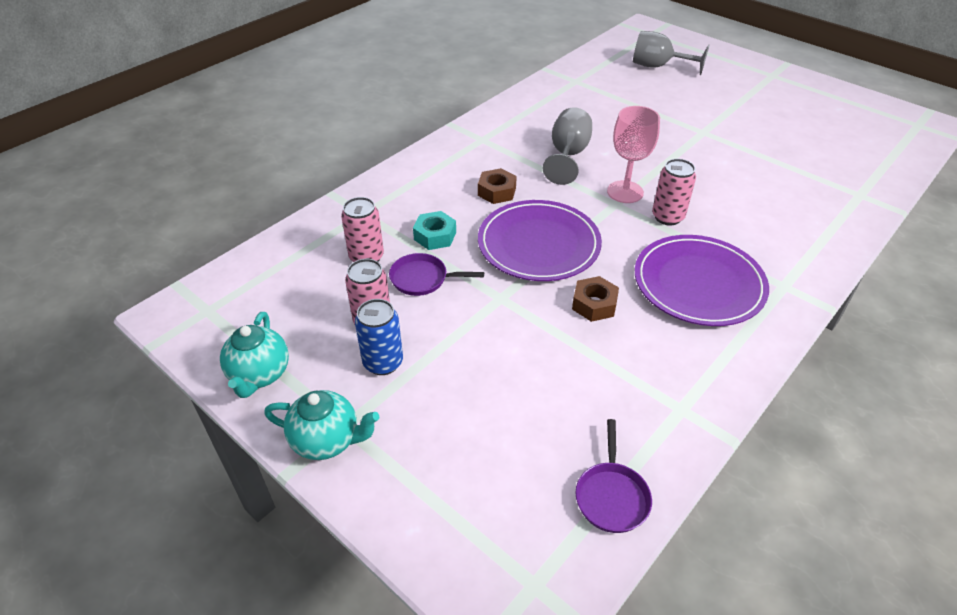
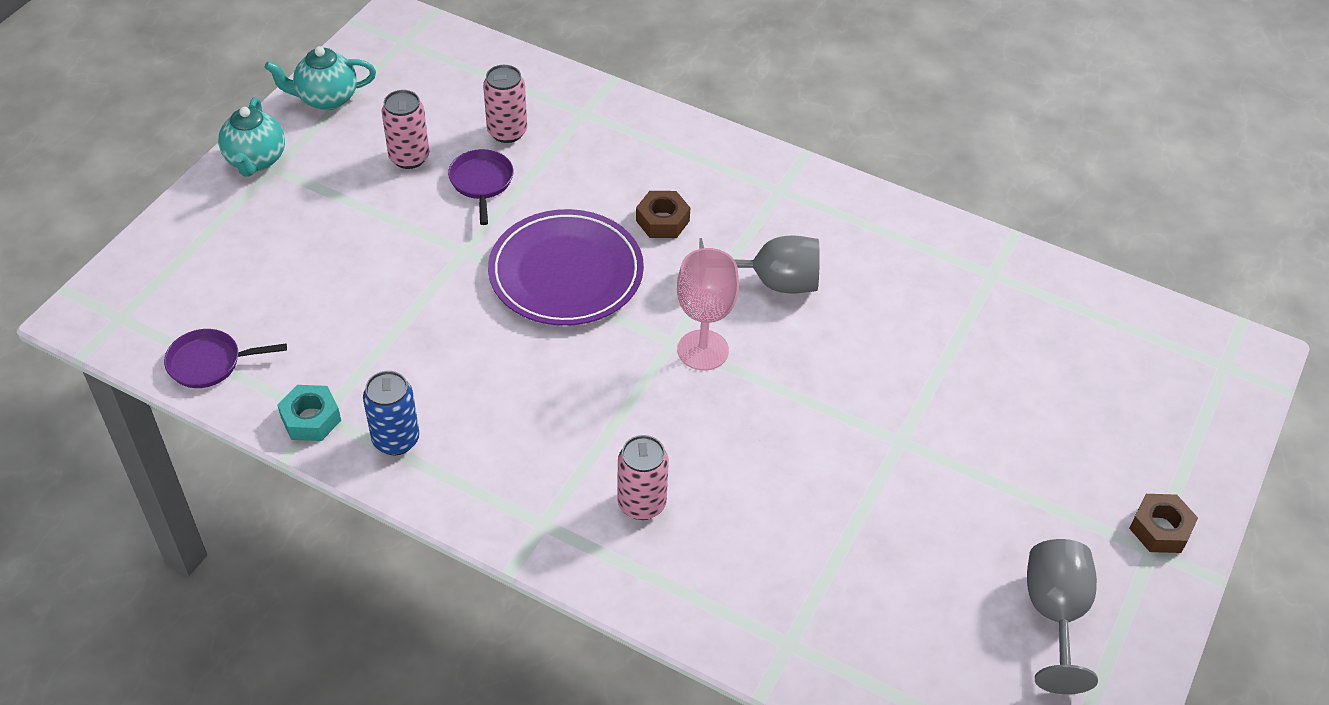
camera: 75 degrees right, 5 degrees up
blue can [355,299,403,375] -> blue can moved to [363,371,420,455]
turquoise nut [413,211,456,250] -> turquoise nut moved to [277,385,341,441]
brown nut [572,276,619,322] -> brown nut moved to [1129,494,1198,553]
grey goblet [633,31,710,75] -> grey goblet moved to [1027,539,1098,694]
purple plate [635,235,769,326] -> none
pink can [652,159,696,226] -> pink can moved to [617,435,669,520]

